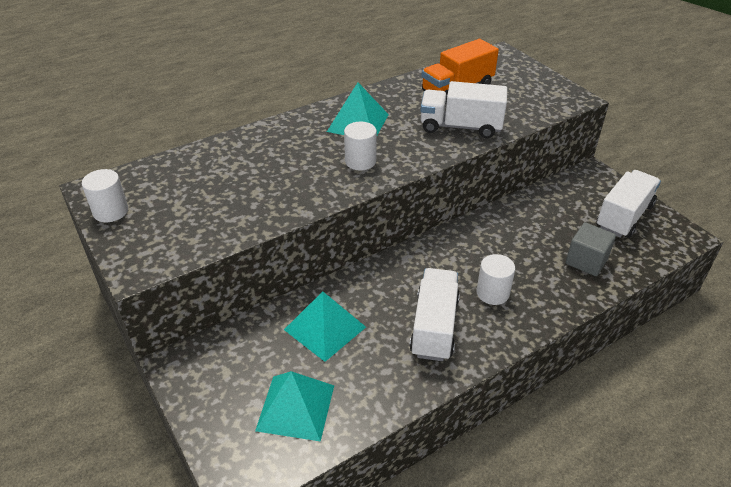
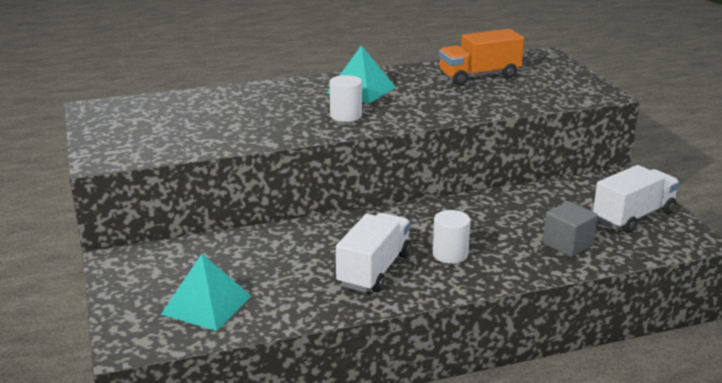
camera: 15 degrees right, 15 degrees down
white cylinder [82,169,128,222] -> none
turquoise pyramid [284,291,366,362] -> none
white truck [420,81,507,138] -> none

